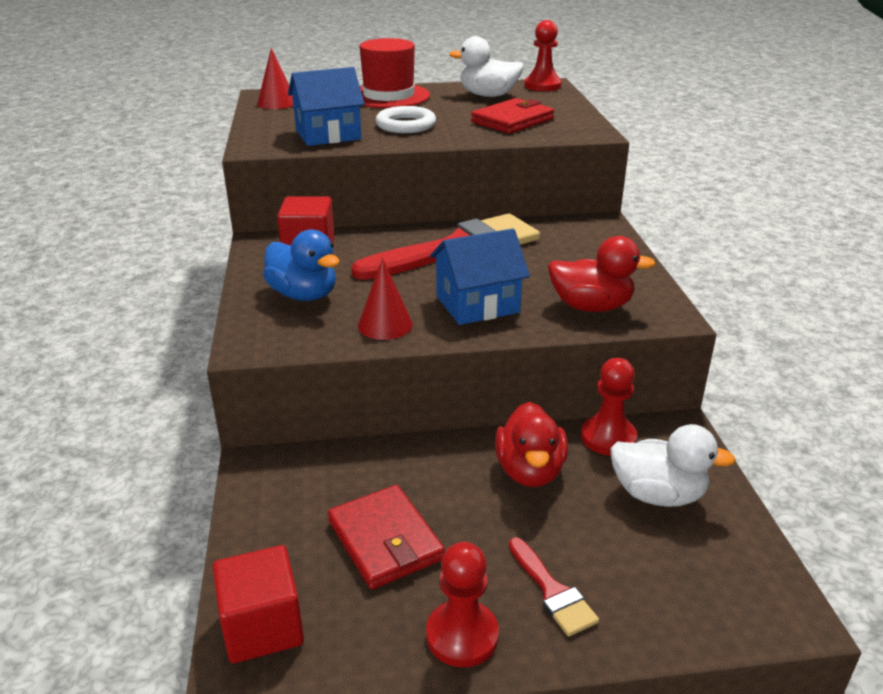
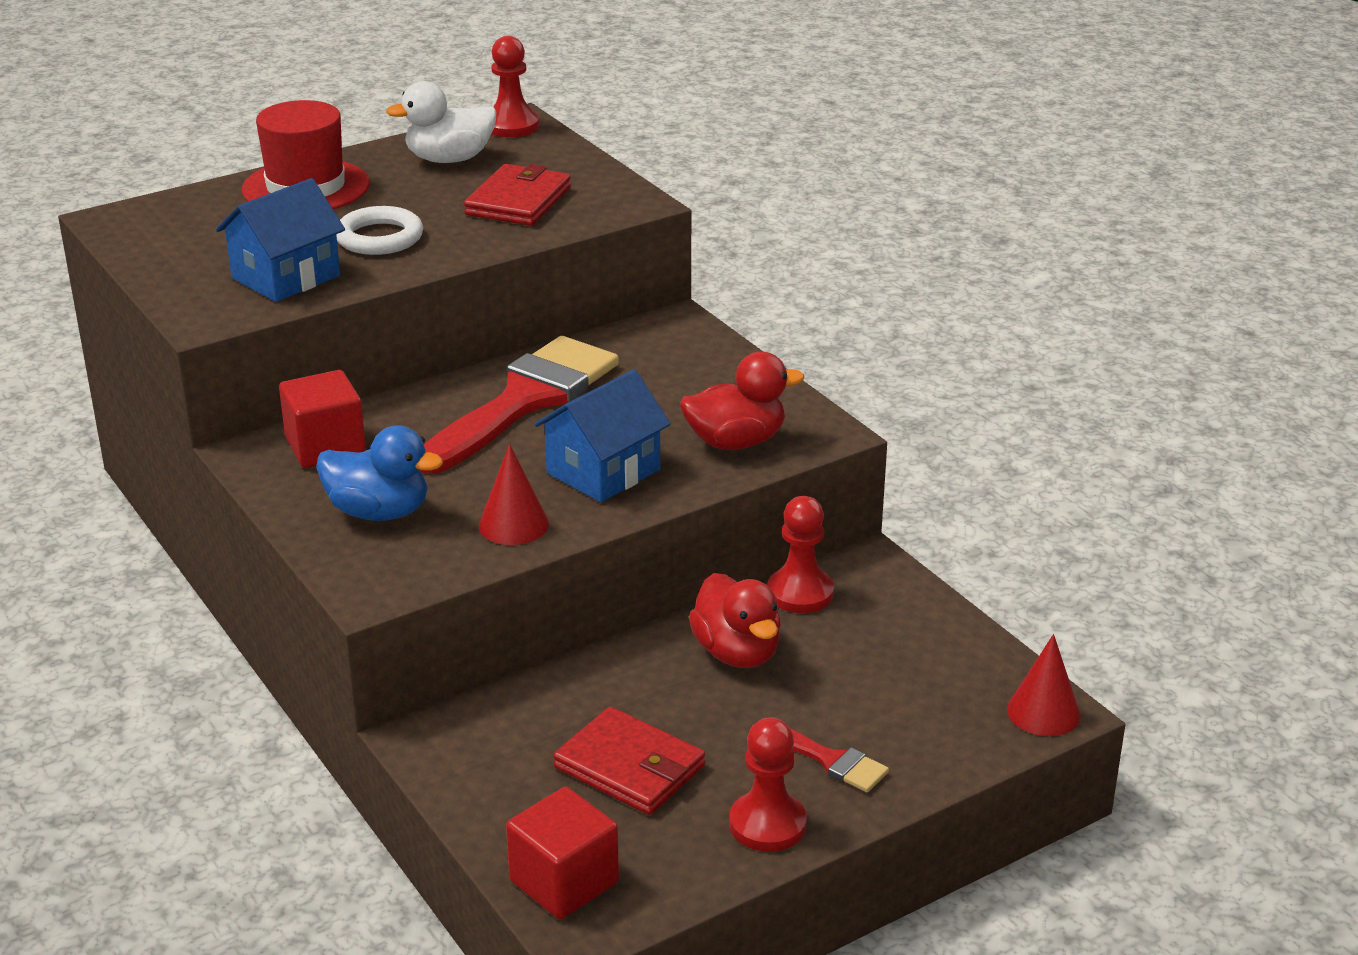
camera: 25 degrees left, 0 degrees up
red cone [257,48,294,109] -> red cone moved to [1007,634,1081,736]
white duck [610,424,736,507] -> none

